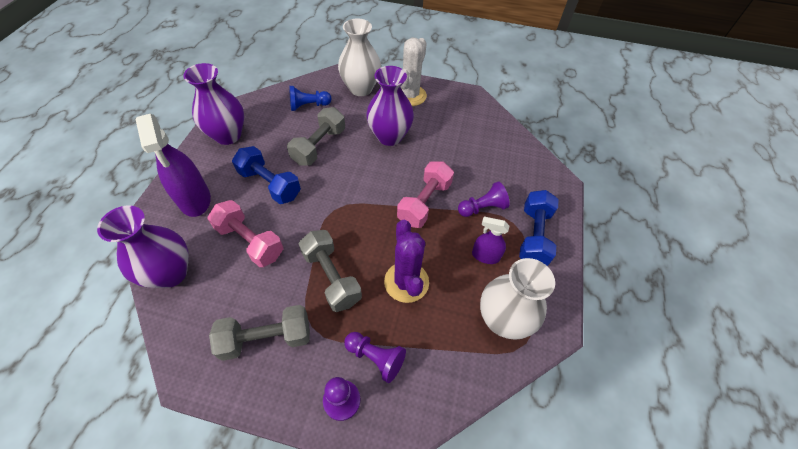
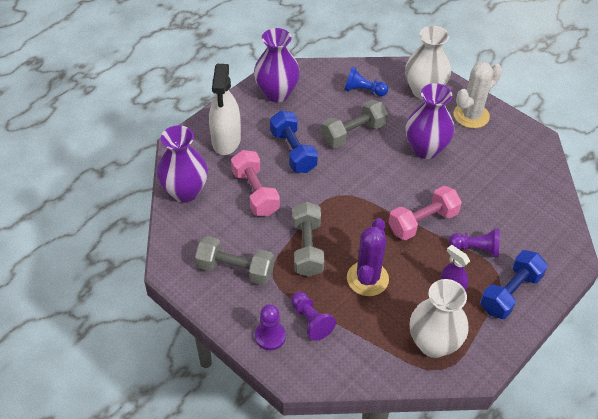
camera: 30 degrees right, 5 degrees down
purple spray bottle [136,114,211,217] -> white spray bottle [209,64,241,155]

